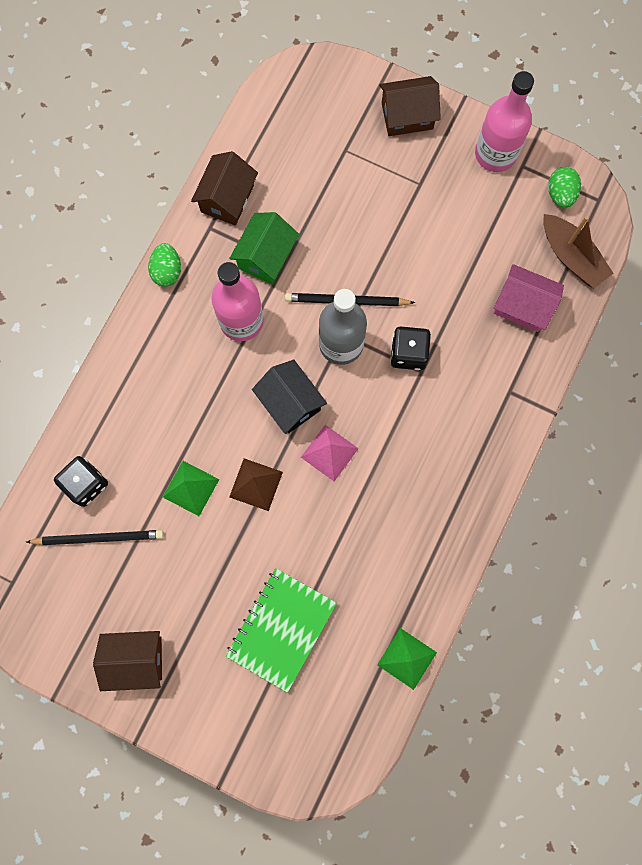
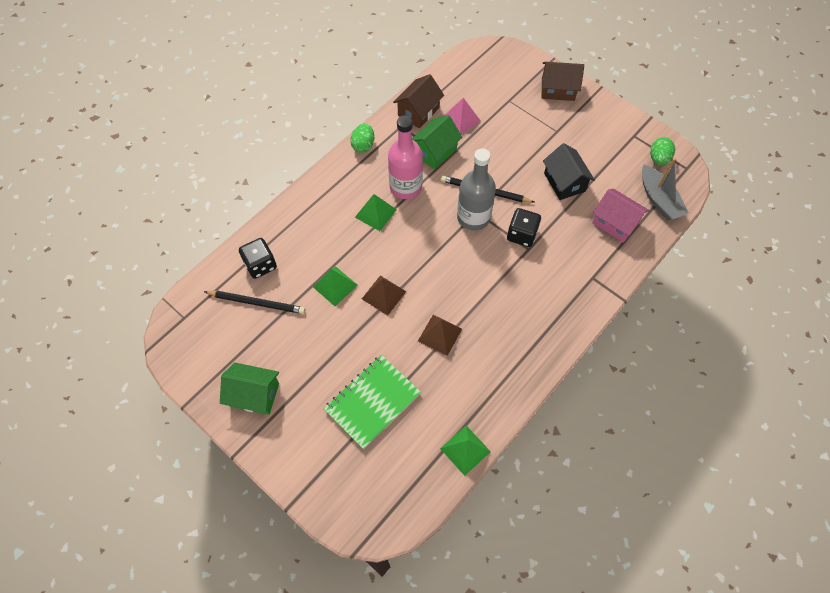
camera: 15 degrees right, 15 degrees down
brown house [93,631,162,691] -> green house [220,362,279,415]
black house [252,359,327,434] -> black house moved to [543,143,595,200]
pink pyramid [301,425,359,481] -> pink pyramid moved to [444,98,481,134]
pink bottle [475,71,534,172] -> none
brown boat [543,214,614,288] -> grey boat [642,158,689,220]
none -> green pyramid [355,194,397,231]
none -> brown pyramid [418,315,462,356]

